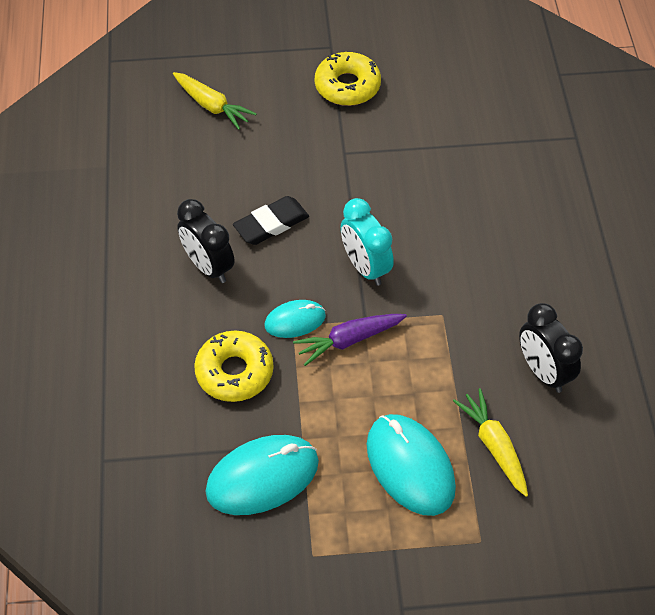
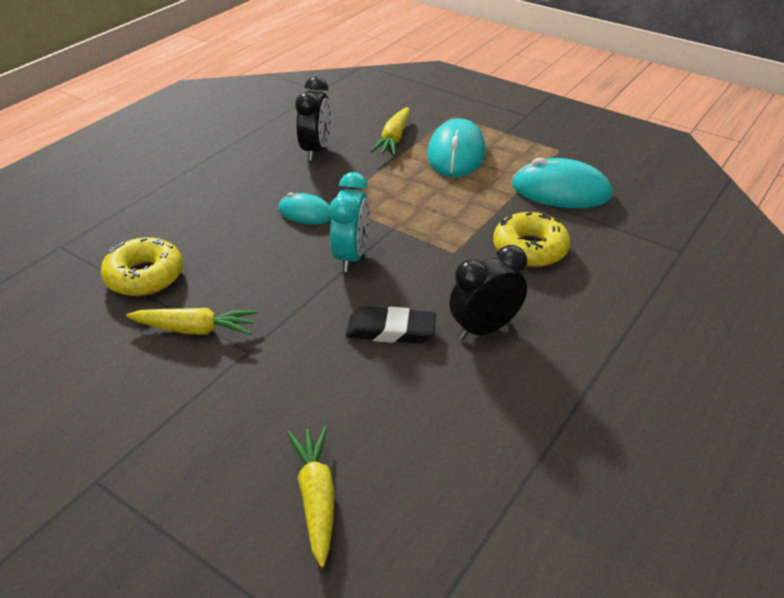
camera: 140 degrees left, 15 degrees down
black clock [177,199,235,283] -> black clock turned 120 degrees counterclockwise [449,245,527,340]
turquoise mouse [264,300,326,338] -> turquoise mouse moved to [279,192,331,224]
purple carrot [293,314,407,366] -> none
yellow donut [315,52,381,106] -> yellow donut moved to [100,237,183,296]
none -> yellow carrot [126,308,257,335]

